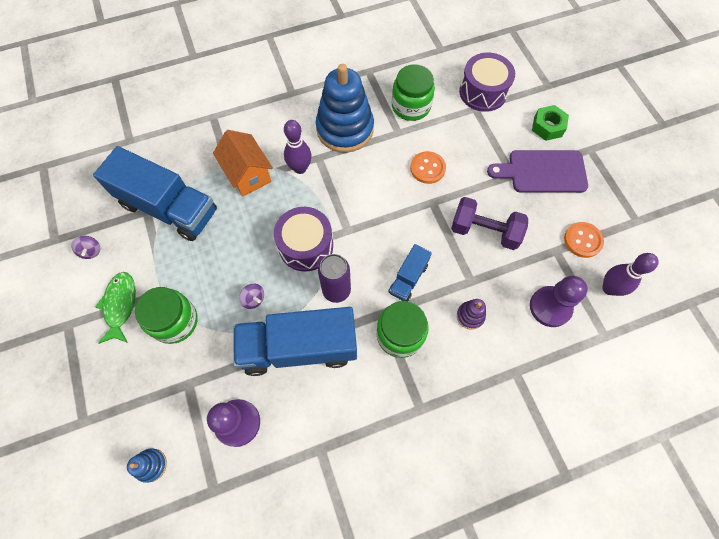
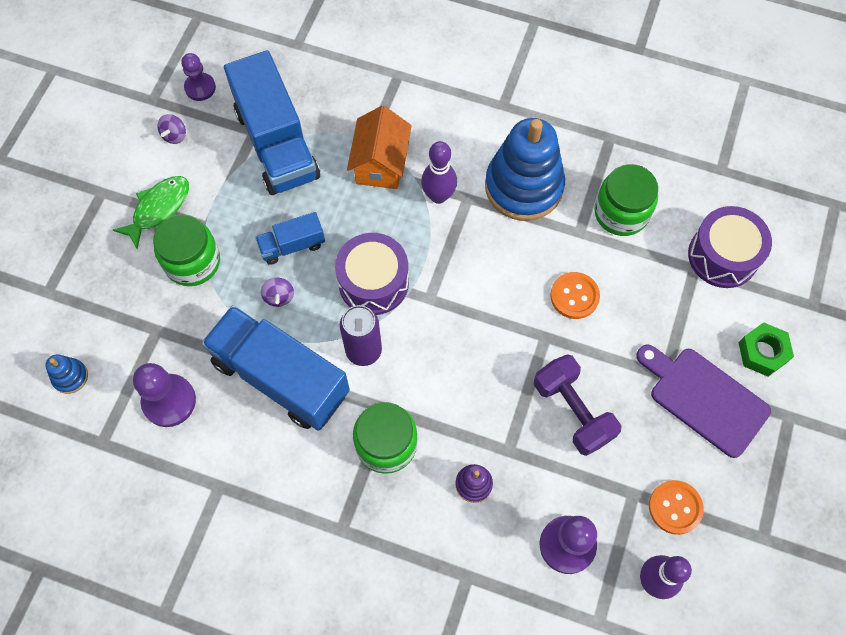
camera: 40 degrees right, 0 degrees up
blue truck [388,244,432,301] -> blue truck moved to [255,212,325,265]
none -> purple pawn [181,53,216,101]

